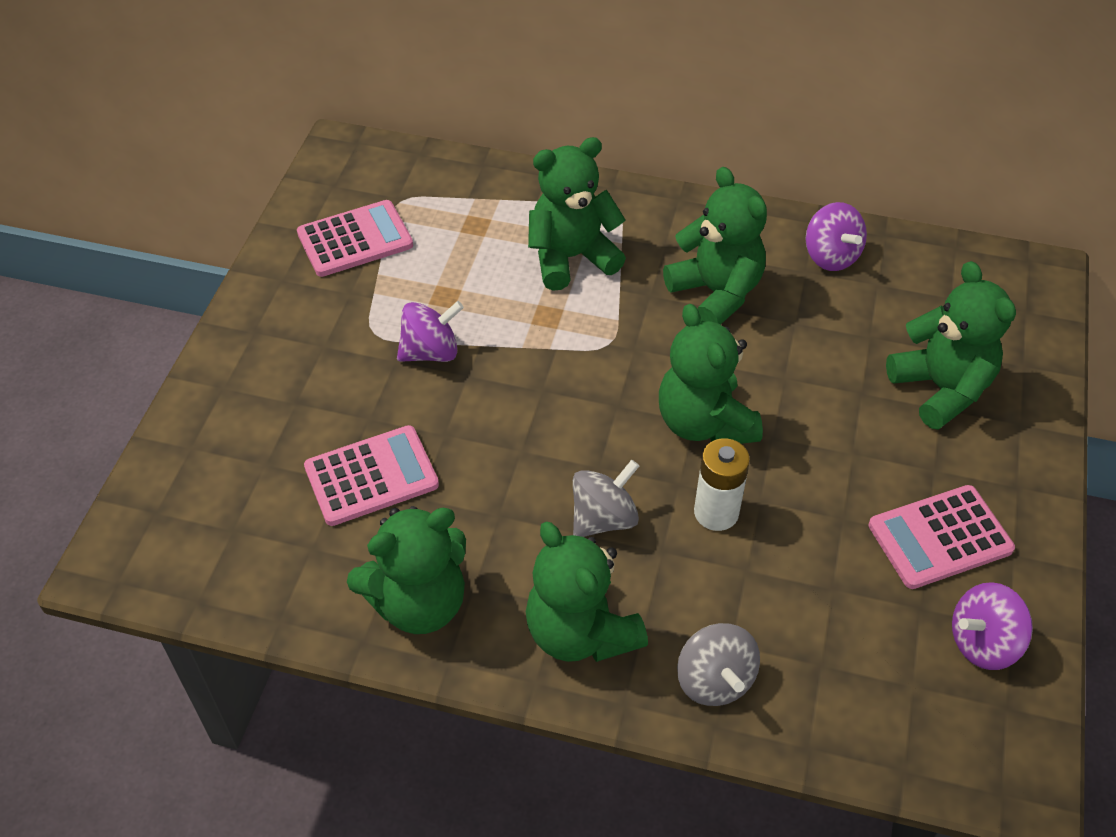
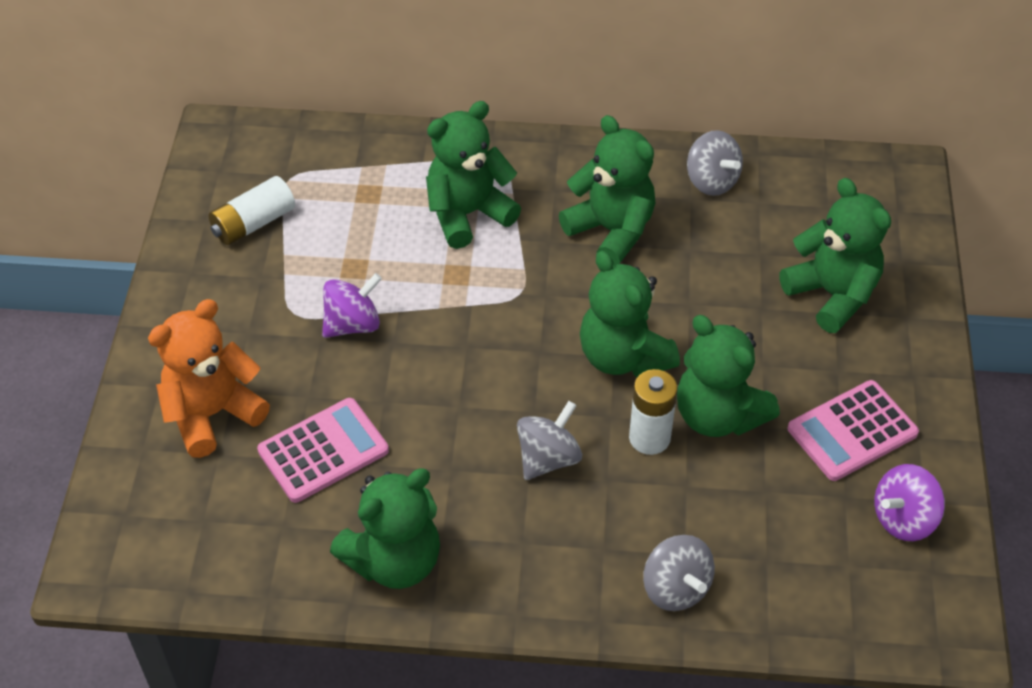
camera: 10 degrees left, 0 degrees up
pink calculator [297,200,413,277] -> white battery [209,176,295,245]
green teddy bear [526,522,648,662] -> green teddy bear moved to [677,315,780,437]
purple spinning top [806,202,867,271] -> grey spinning top [687,130,743,196]
none -> orange teddy bear [148,299,270,458]

